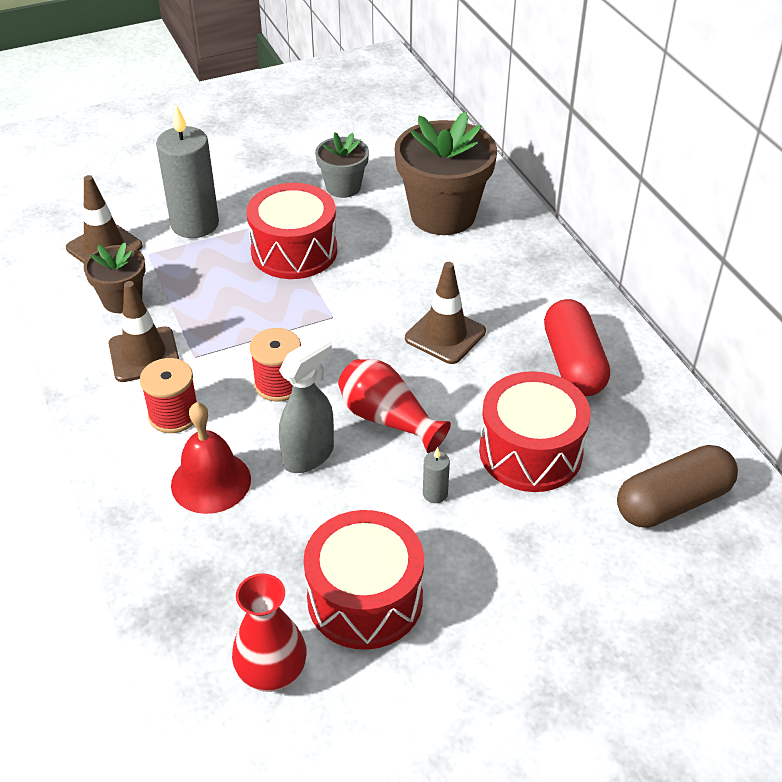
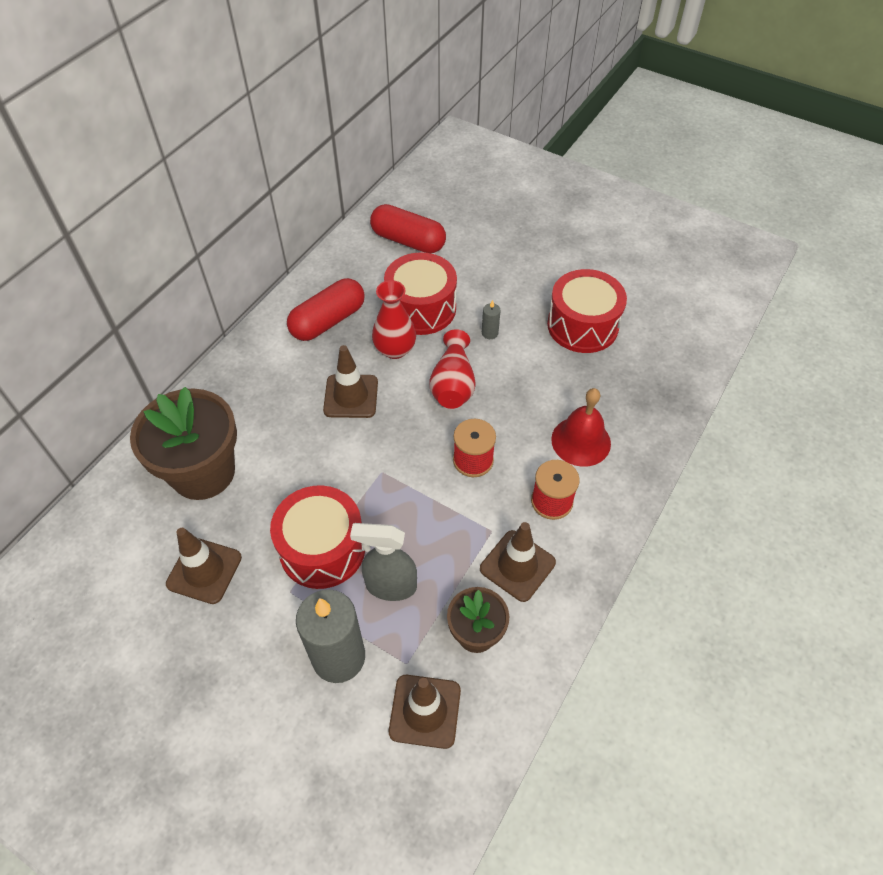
camera: 125 degrees left, 10 degrees up
red vase [232,573,307,692] -> red vase moved to [372,280,416,359]
grey spray bottle [279,334,334,473] -> grey spray bottle moved to [350,523,417,601]
grey flower pot [315,133,369,198] -> brown traffic cone [166,528,242,604]
brown capsule [617,445,738,528] -> red capsule [370,204,446,253]

